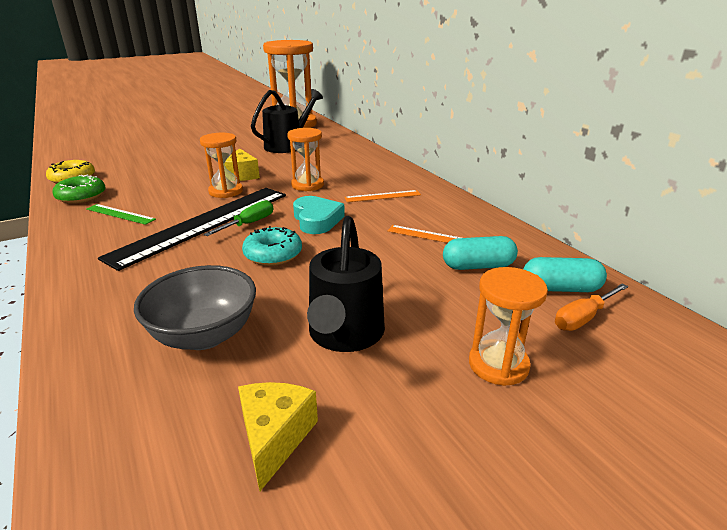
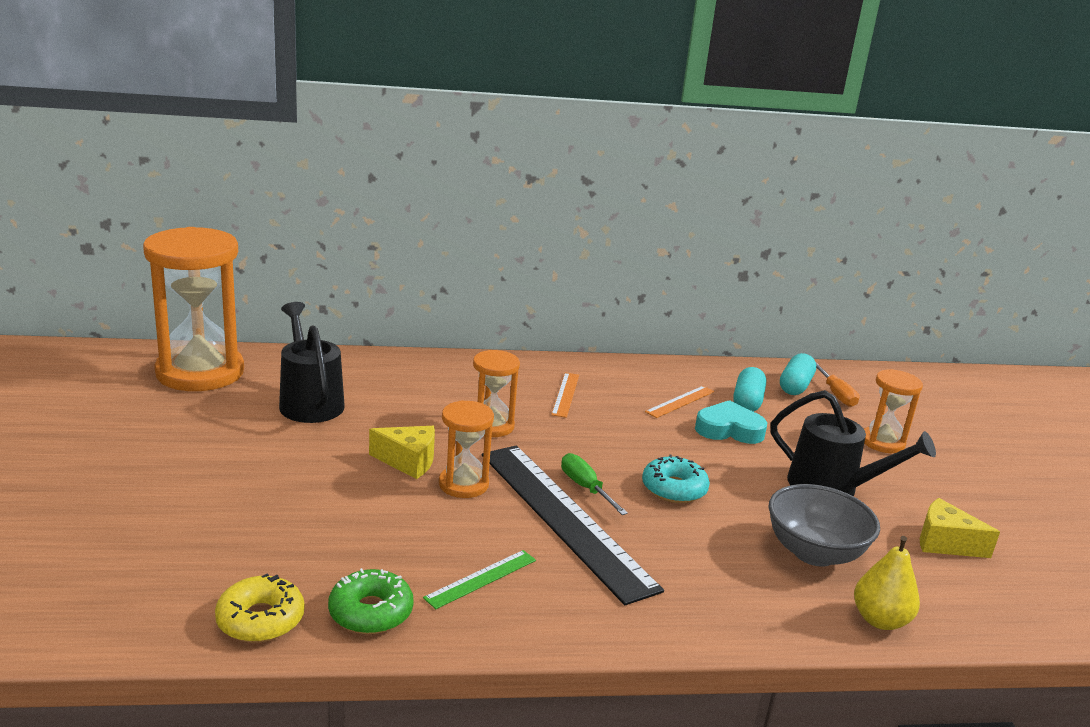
camera: 70 degrees left, 5 degrees down
turquoise heart [293,196,345,234] -> turquoise heart moved to [695,400,767,444]
none -> yellow pear [854,536,920,630]

